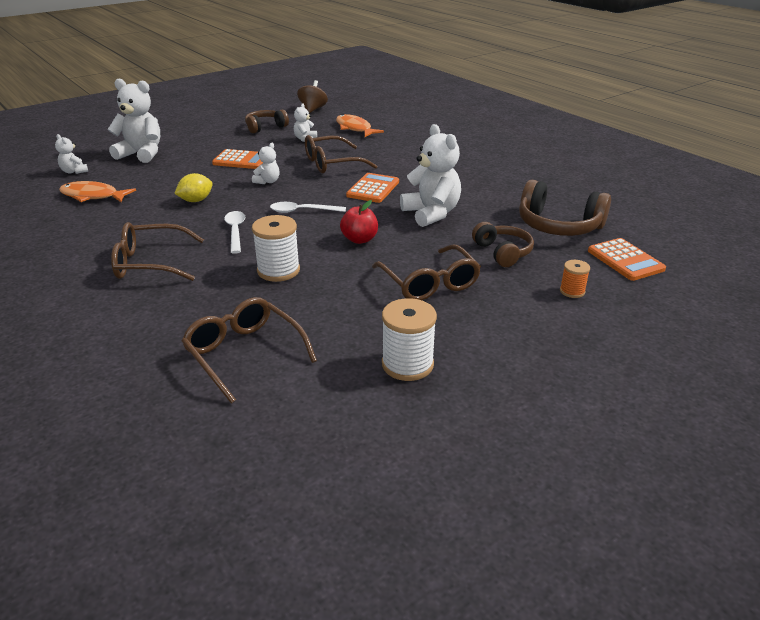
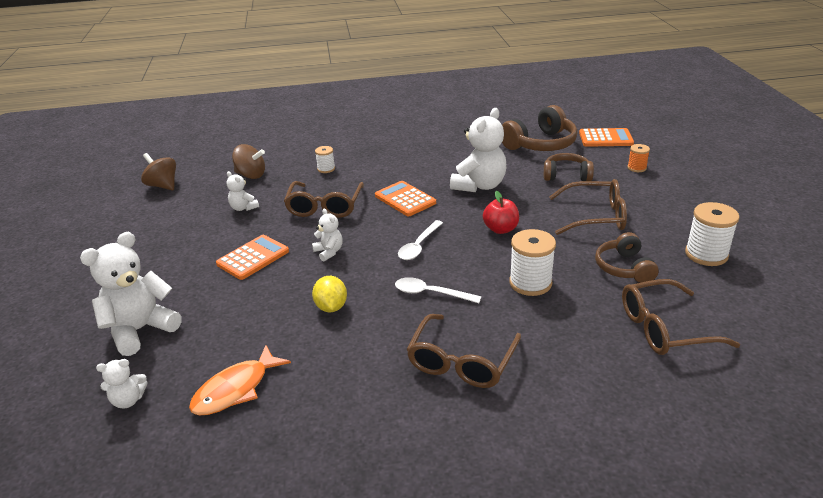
camera: 60 degrees left, 0 degrees up
brown headphones [245,109,289,133] -> brown headphones moved to [595,232,659,283]
orange fish [336,114,384,137] -> brown spinning top [232,144,265,179]
white teddy bear [400,124,461,227] -> white teddy bear turned 120 degrees clockwise [450,108,506,192]
none -> white spool [315,146,335,173]

